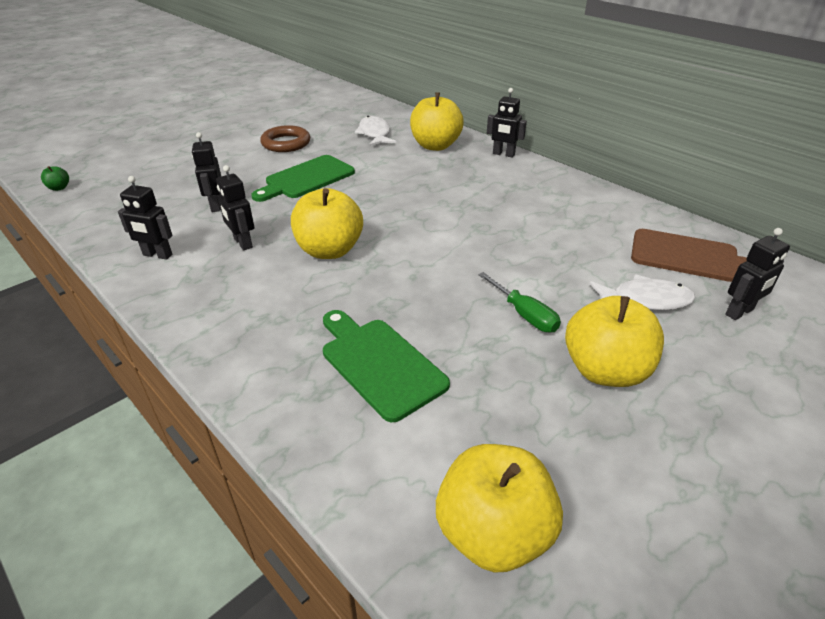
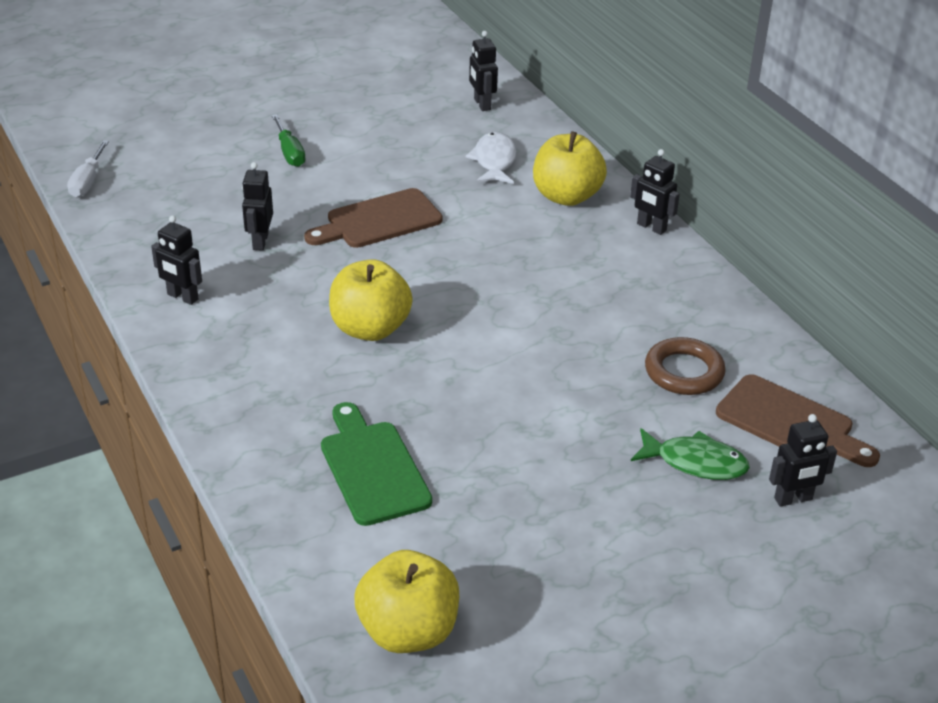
camera: 15 degrees right, 0 degrees up
green apple [41,166,69,191] -> white screwdriver [67,140,109,197]
black robot [216,165,254,250] -> black robot moved to [469,31,498,111]
green cutting board [251,155,355,202] -> brown cutting board [304,188,443,248]
brown ring [260,125,310,152] -> brown ring moved to [645,337,726,395]
green screwdriver [478,272,561,332] -> green screwdriver moved to [272,114,306,167]
yellow apple [565,296,664,387] -> none
white fish [589,275,695,310] -> green fish [631,428,750,480]

